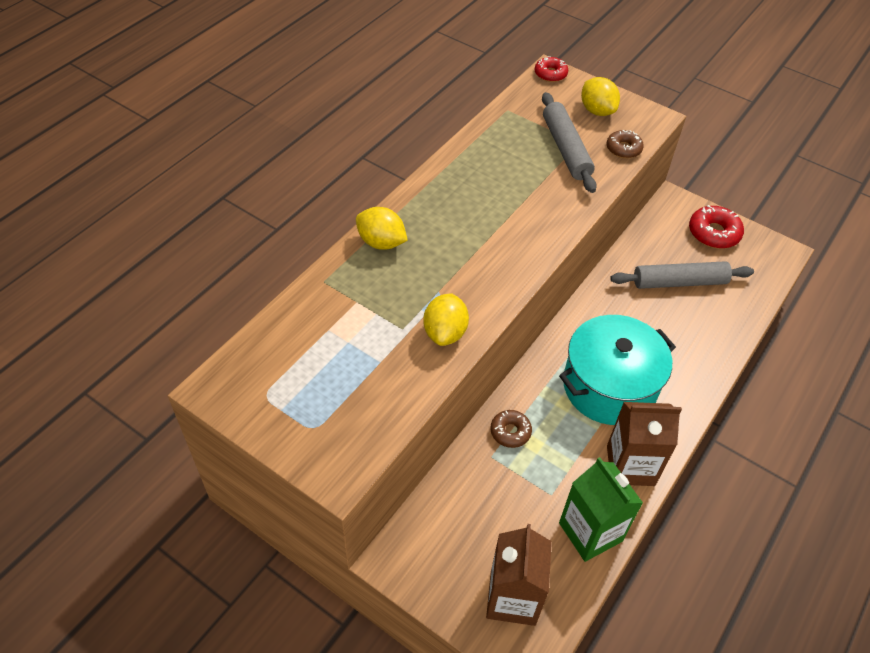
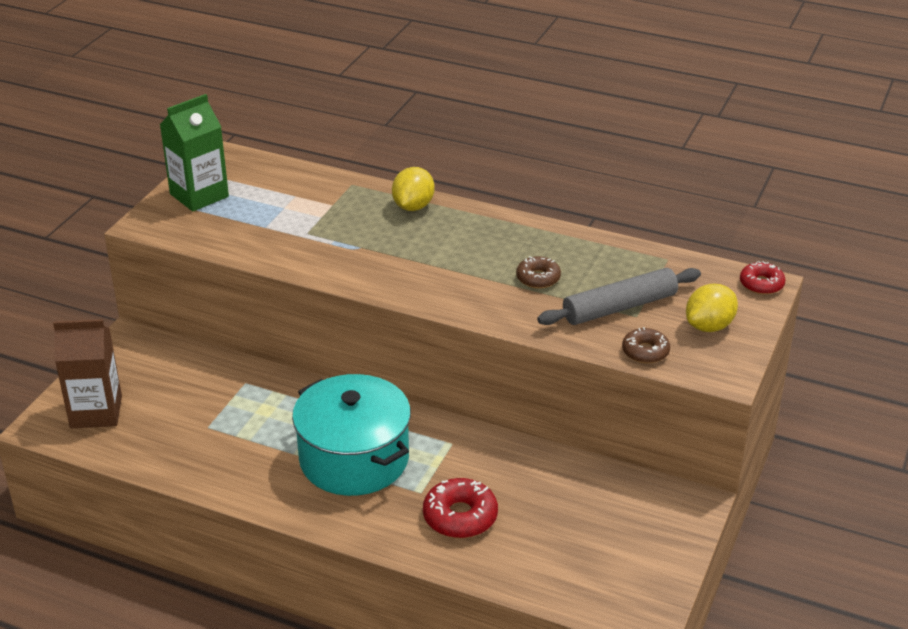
camera: 80 degrees right, 15 degrees down
yellow lemon [423,293,469,346] -> none
brown donut [491,410,532,448] -> brown donut moved to [516,256,561,289]
green carton [559,457,643,562] -> green carton moved to [160,94,229,212]
brown carton [607,402,682,486] -> none
grey rolling pin [610,261,754,289] -> none
red donut [689,205,744,249] -> red donut moved to [423,478,498,538]

